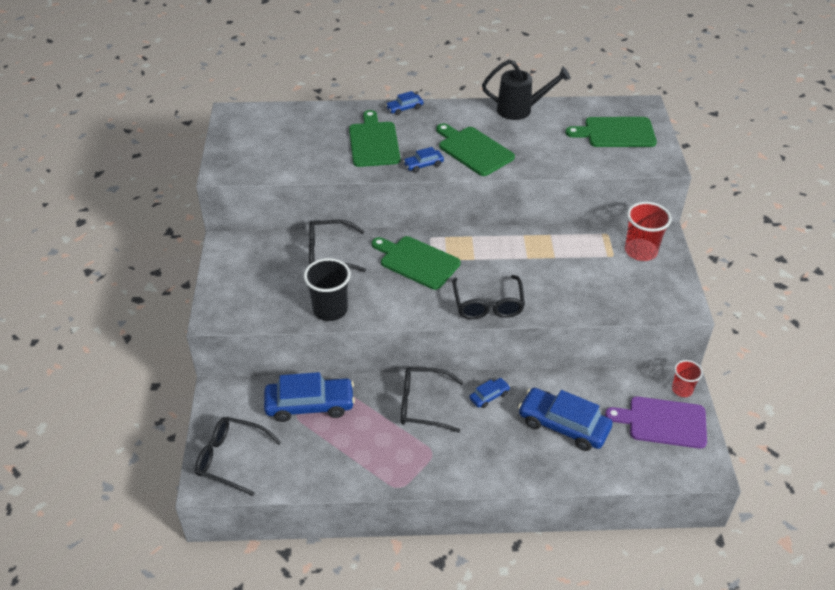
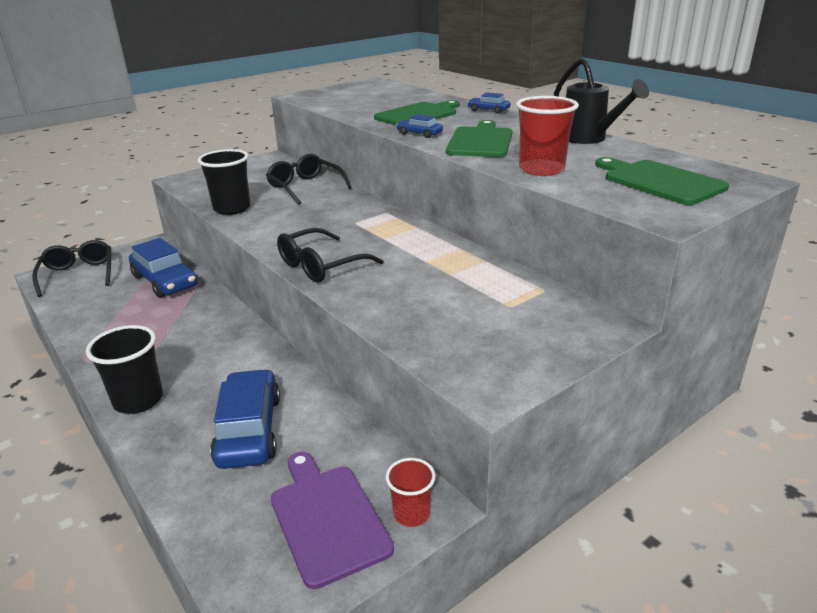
camera: 55 degrees right, 15 degrees down
green cutting board [372,236,461,290] -> none
black glasses [401,367,463,433] -> none
blue car [469,378,510,408] -> none
red cup [625,202,672,261] -> red cup moved to [516,96,579,176]
none -> black cup [86,325,163,414]

